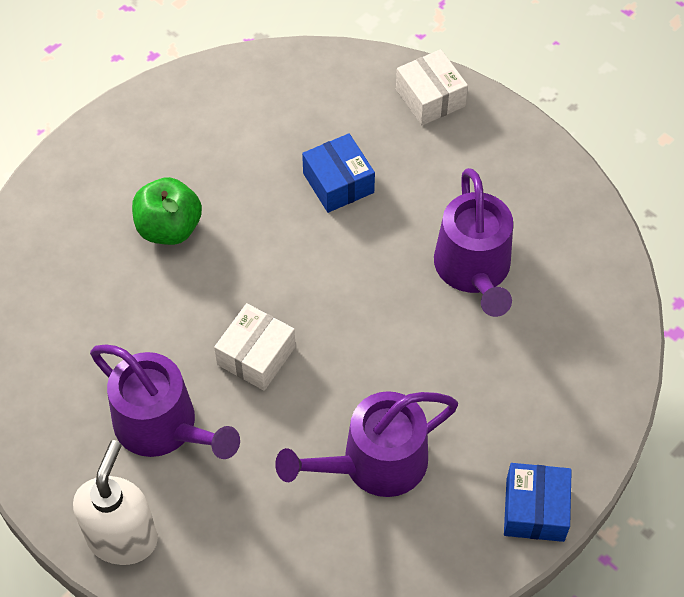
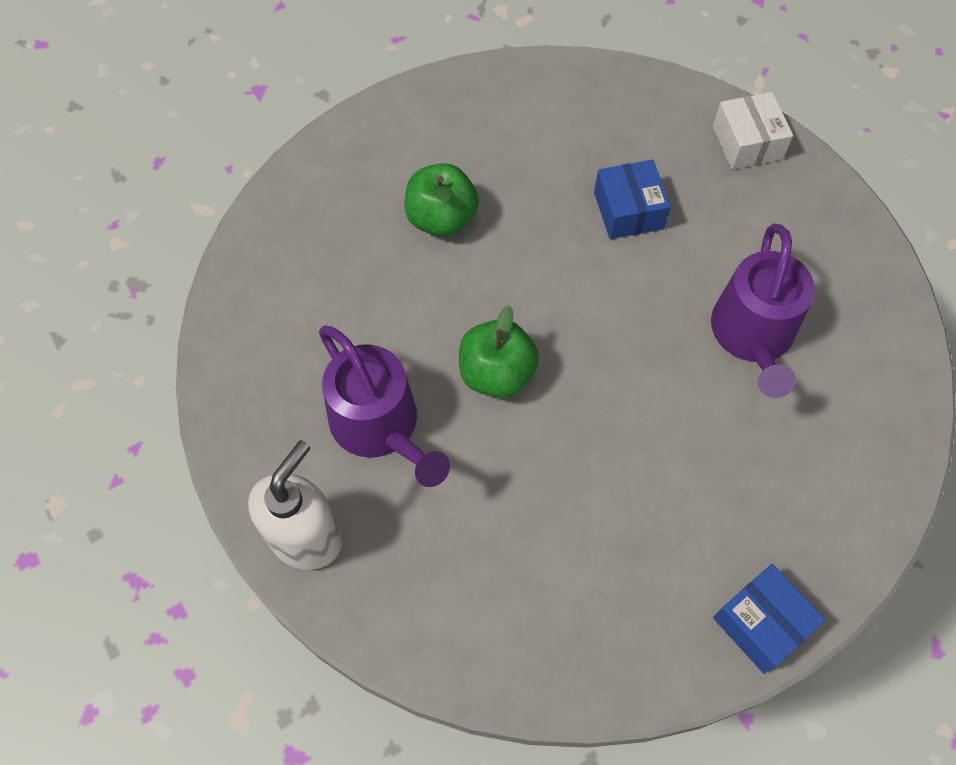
camera: 15 degrees right, 5 degrees up
white box [214,303,296,391] -> green apple [459,306,539,398]
purple watering can [275,391,458,497] -> none
blue box [504,463,572,542] -> blue box turned 60 degrees counterclockwise [713,564,826,674]

